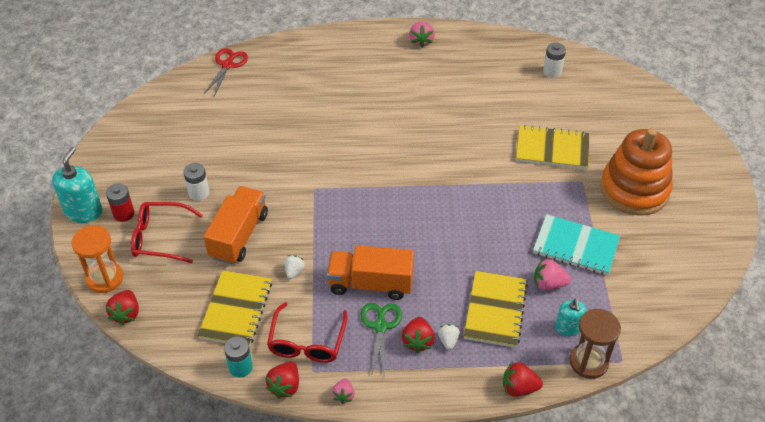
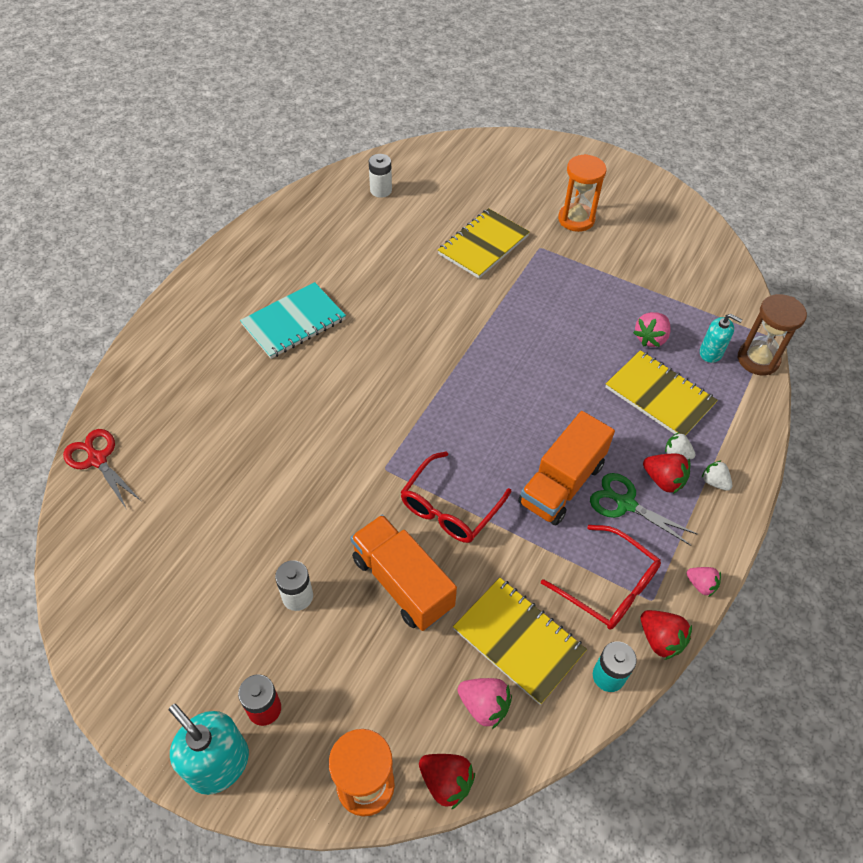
camera: 60 degrees left, 5 degrees up
red glasses [131,202,203,263] -> red glasses moved to [401,452,511,543]
white strawberry [285,255,305,279] -> white strawberry moved to [702,461,732,491]
pink strawberry [409,22,435,48] -> pink strawberry moved to [458,678,512,729]
red strawberry [503,362,543,397] -> none
turquoise notebook [533,214,620,275] -> turquoise notebook moved to [240,282,346,359]
orange stacking toy [600,128,673,216] -> orange hourglass [558,154,607,232]

